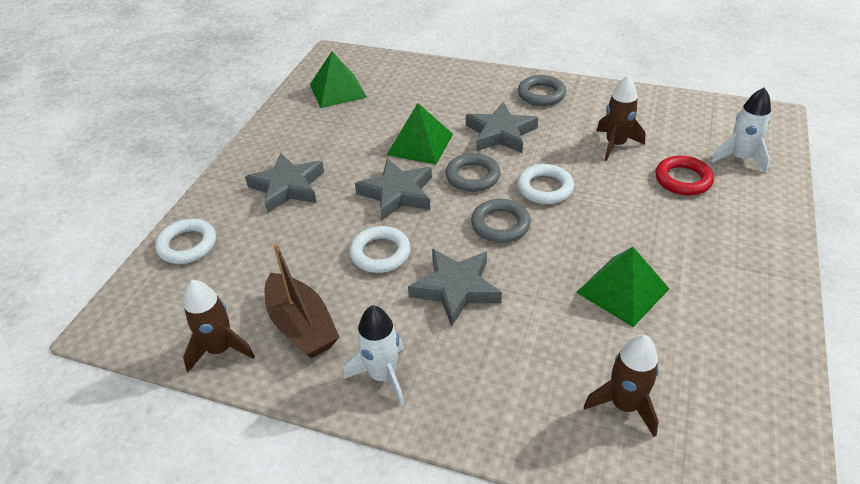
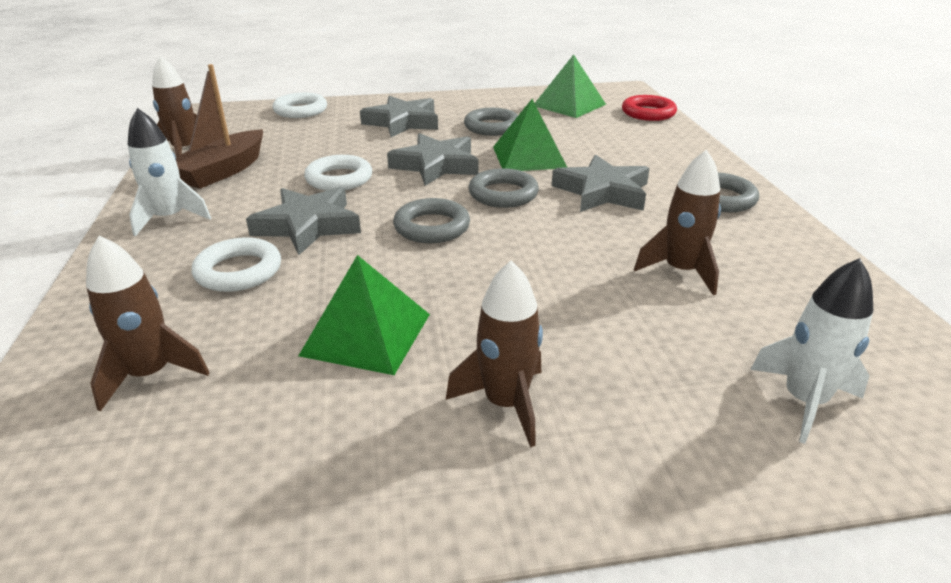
camera: 60 degrees right, 10 degrees down
white ring [517,164,574,204] -> white ring moved to [192,237,281,292]
red ring [655,156,714,196] -> red ring moved to [622,95,677,121]
none -> brown rocket [446,261,543,447]
none -> grey ring [464,108,518,136]

